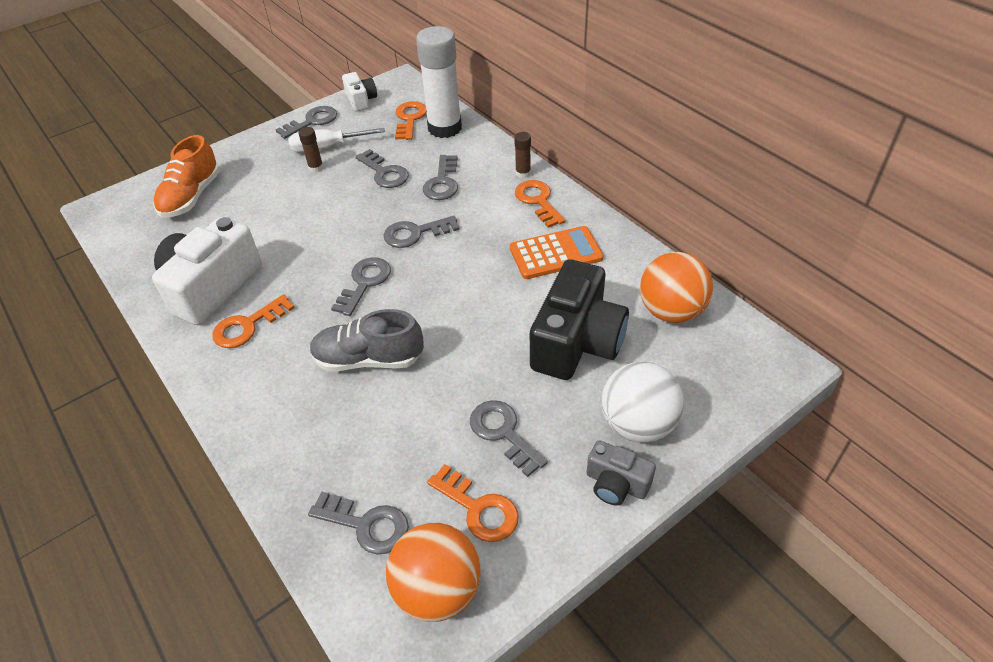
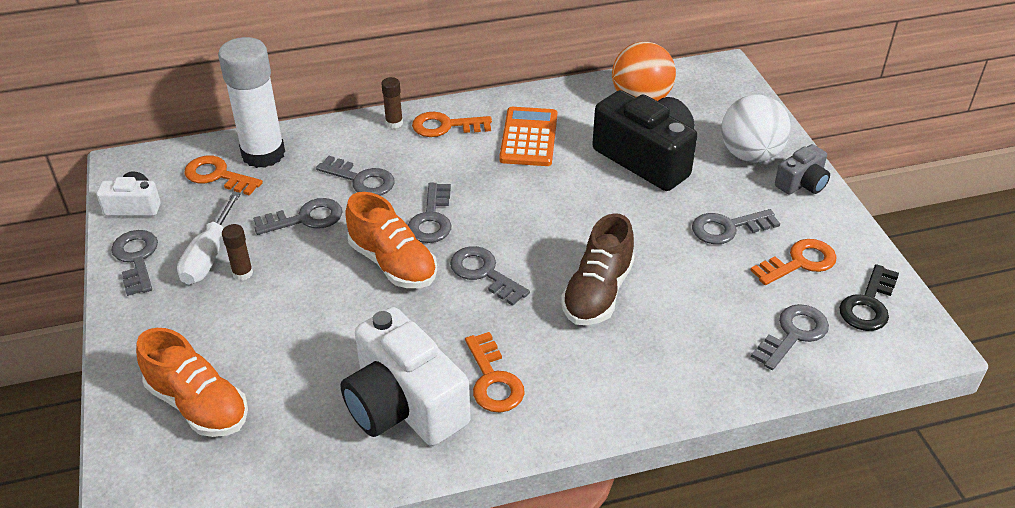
camera: 70 degrees left, 5 degrees down
grey shoe [310,309,424,372] -> brown shoe [561,213,634,325]
orange ball [386,523,481,622] -> black key [839,264,899,331]
none -> orange shoe [345,192,437,288]

